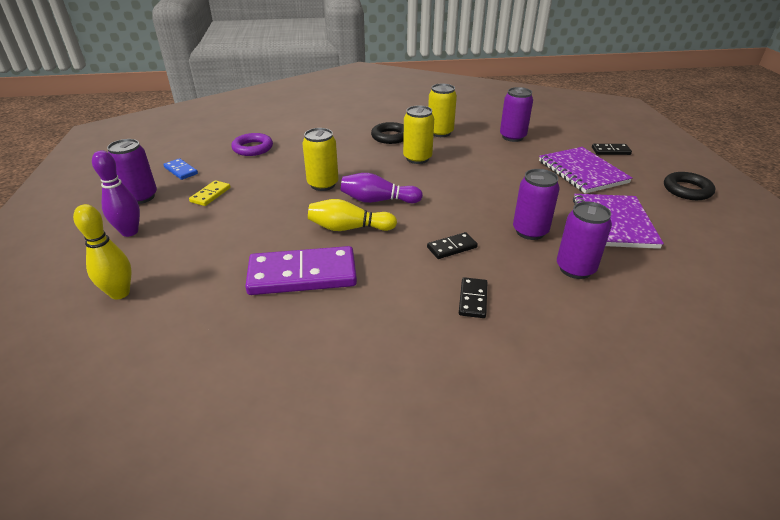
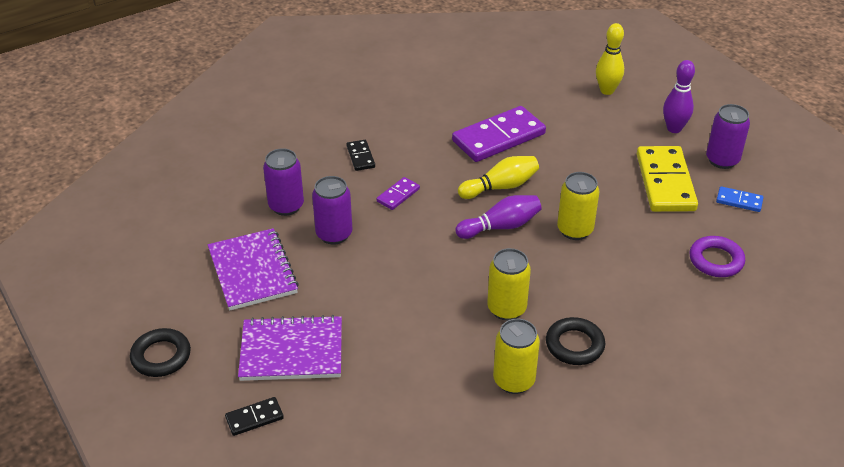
camera: 155 degrees right, 5 degrees up
yellow domino [189,180,231,206] -> yellow domino [637,146,698,212], size x2.13
black domino [427,232,478,259] -> purple domino [377,177,420,210]
purple can [500,87,533,142] -> none
purple notebook [539,147,632,194] -> purple notebook turned 45 degrees counterclockwise [238,315,342,381]

